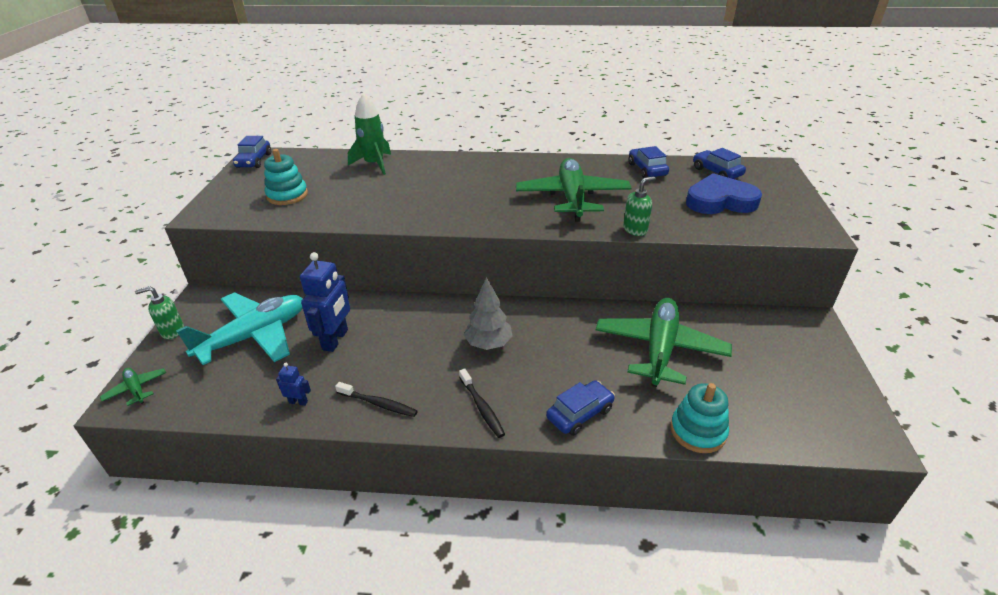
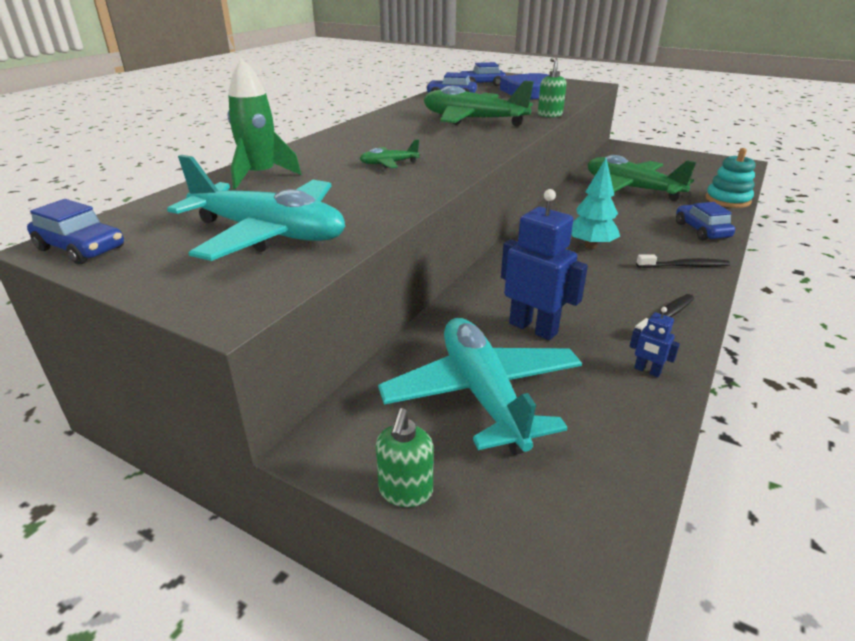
camera: 65 degrees left, 5 degrees down
green plane [100,368,166,406] -> green plane moved to [359,139,419,168]
turquoise stacking toy [264,149,308,205] -> turquoise plane [167,155,345,261]
blue robot [276,363,311,406] -> blue robot turned 90 degrees counterclockwise [629,307,680,377]
grey tree [464,277,513,350] -> turquoise tree [571,158,620,249]

